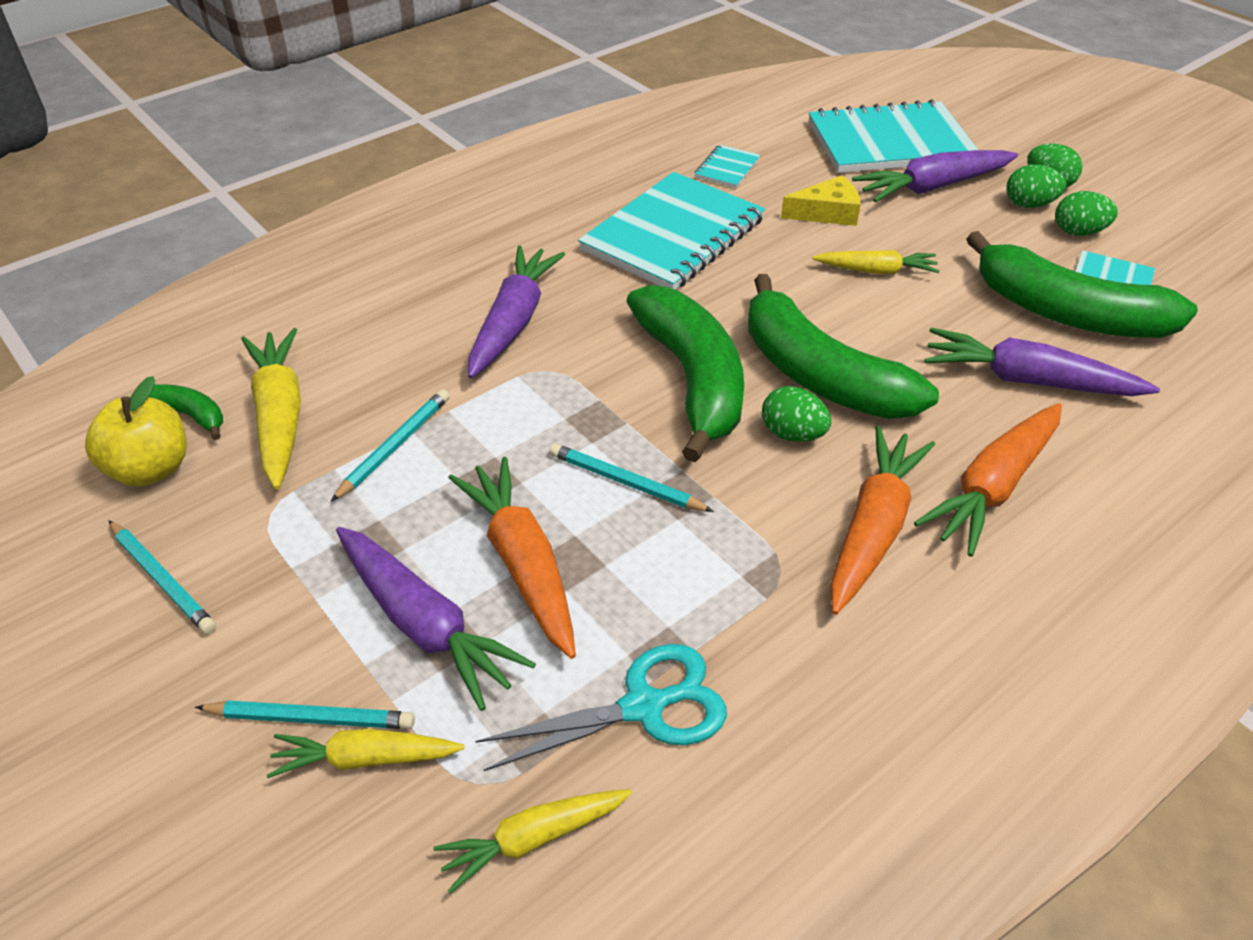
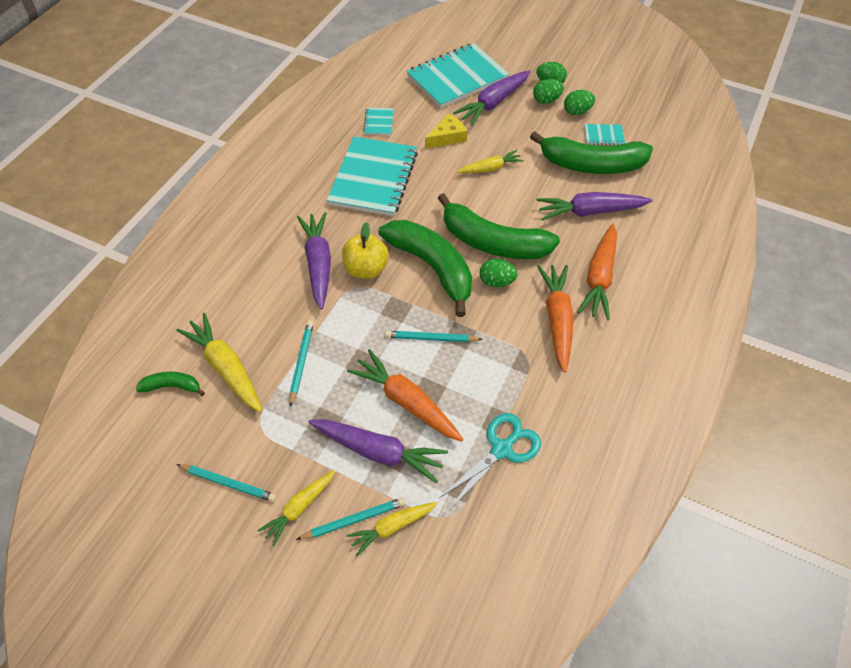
camera: 25 degrees left, 10 degrees up
yellow apple [85,376,187,487] -> yellow apple moved to [342,222,389,279]
yellow carrot [434,789,632,894] -> yellow carrot moved to [257,470,335,546]

